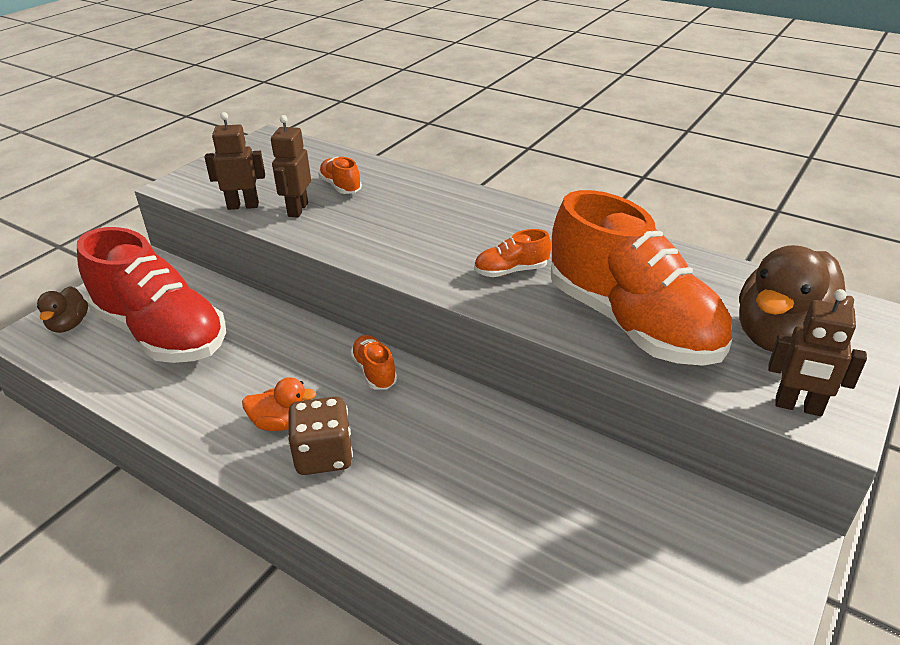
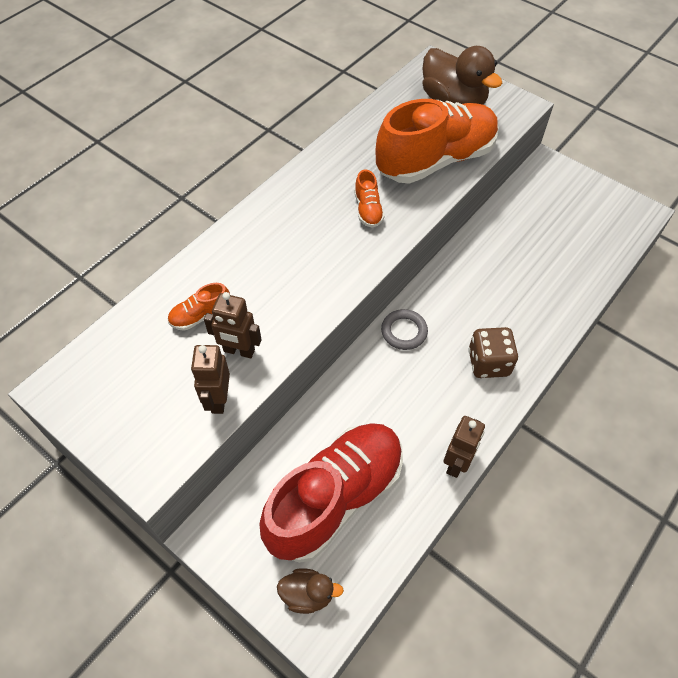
camera: 85 degrees left, 20 degrees up
orange duck [242,377,317,431] -> none
orange shoe [350,335,397,390] -> grey ring [381,309,428,350]
brown robot [768,289,867,416] -> brown robot moved to [443,416,485,478]

